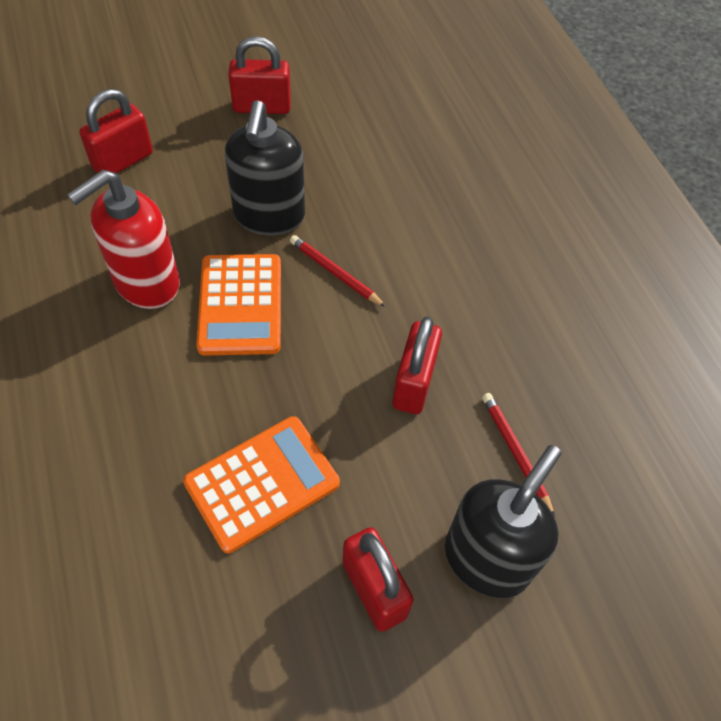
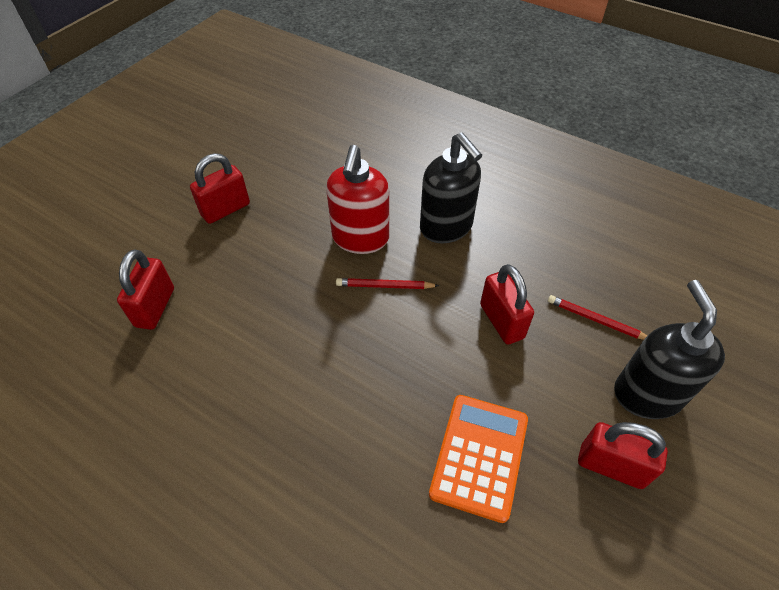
camera: 35 degrees left, 5 degrees down
red soap dispenser [67,170,180,309] -> red soap dispenser moved to [326,145,389,254]
orange calculator [196,254,281,356] -> none
black soap dispenser [225,100,305,236] -> black soap dispenser moved to [420,132,482,243]

